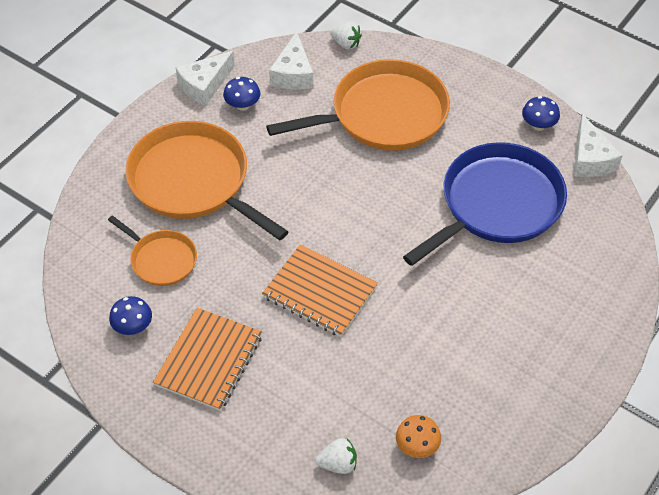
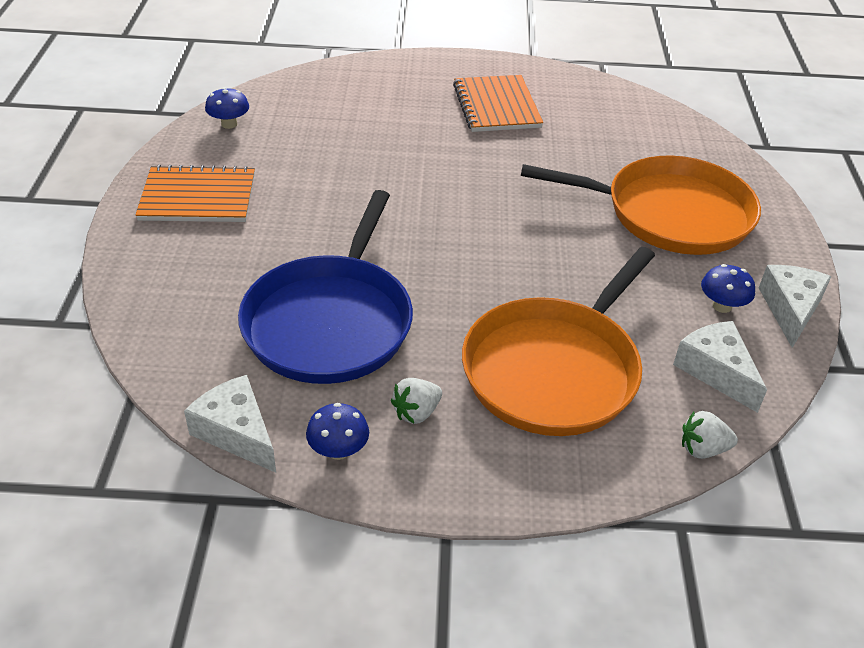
camera: 145 degrees right, 10 degrees down
orange pan [108,216,197,286] -> none
blue mushroom [109,296,152,335] -> blue mushroom moved to [205,87,249,129]
orange notebook [262,244,378,337] -> orange notebook moved to [136,165,255,222]
white strawberry [316,438,357,474] -> white strawberry moved to [391,378,442,424]
orange mushroom [396,415,441,458] -> none

